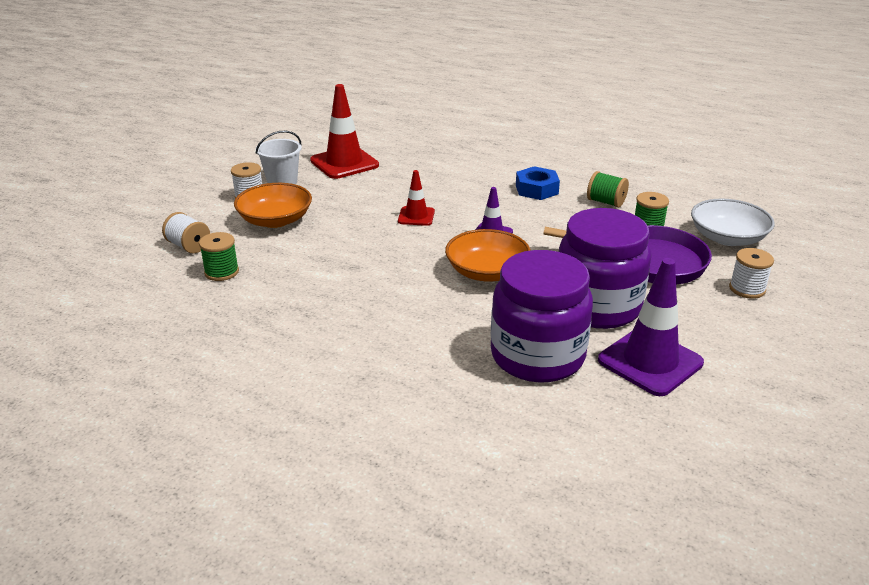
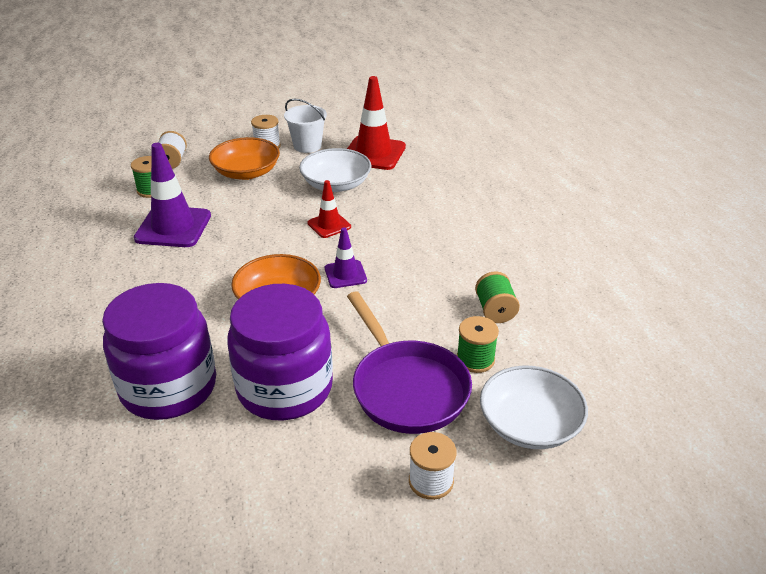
camera: 50 degrees right, 5 degrees up
blue nut [516,166,560,200] -> none
purple traffic cone [598,258,704,396] -> purple traffic cone moved to [134,143,211,247]
none -> white bowl [299,148,371,192]

